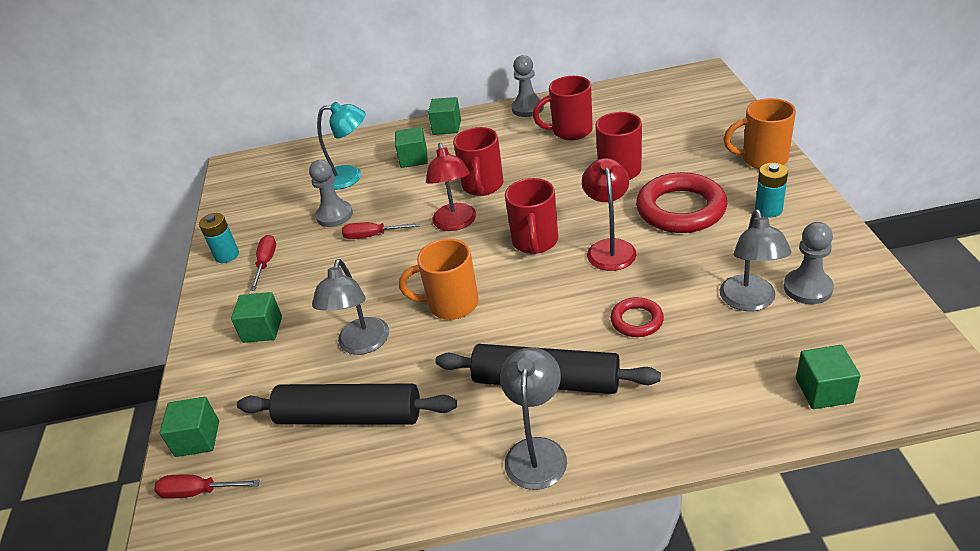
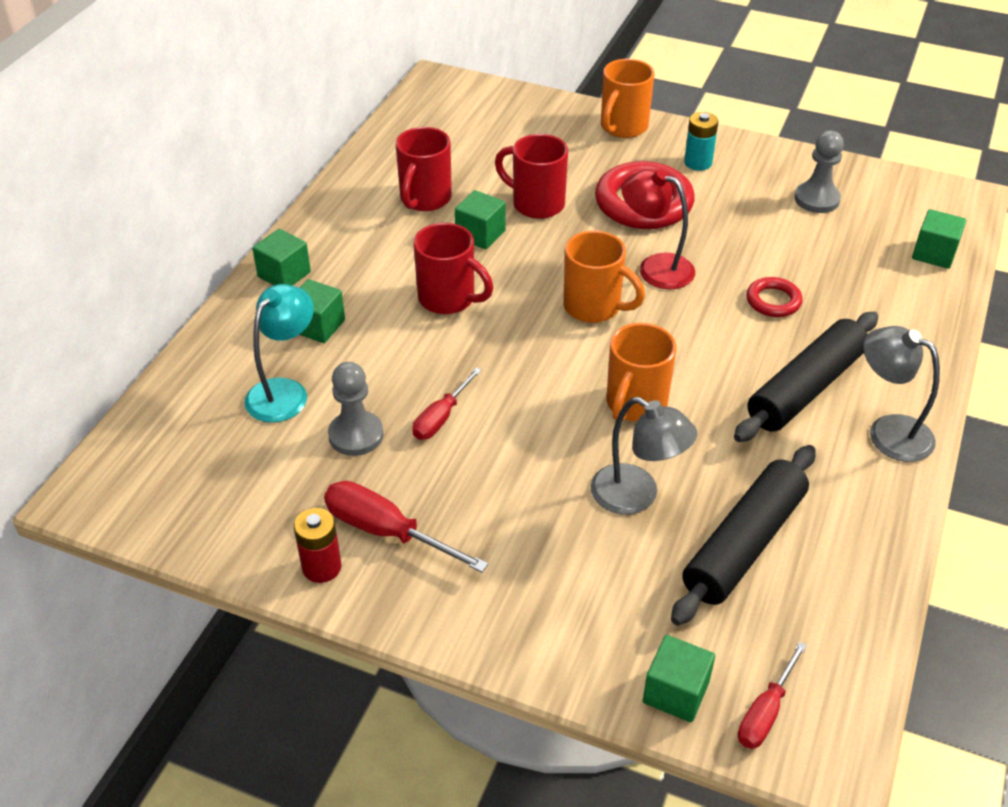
camera: 65 degrees left, 5 degrees up
turquoise battery [199,213,239,263] -> red battery [294,508,341,583]
green cube [231,292,282,343] -> green cube moved to [455,190,506,249]
red screwdriver [250,235,276,291] -> red screwdriver [324,481,488,573], size x1.54
red lamp [426,143,476,231] -> none
red mug [505,178,558,254] -> orange mug [563,231,645,323]
grey pawn [511,55,544,117] -> none
grey lamp [720,209,791,311] -> none

